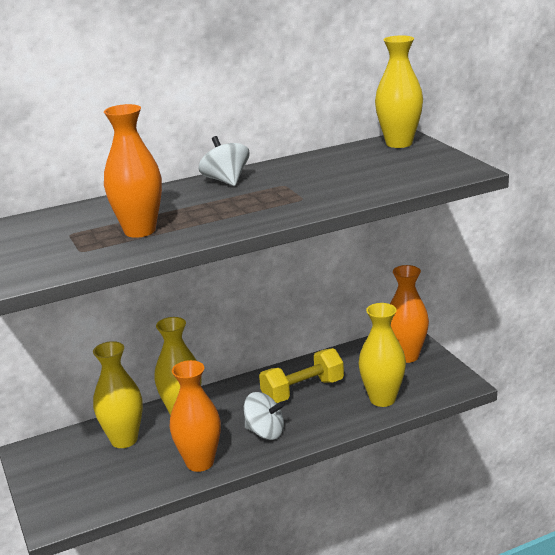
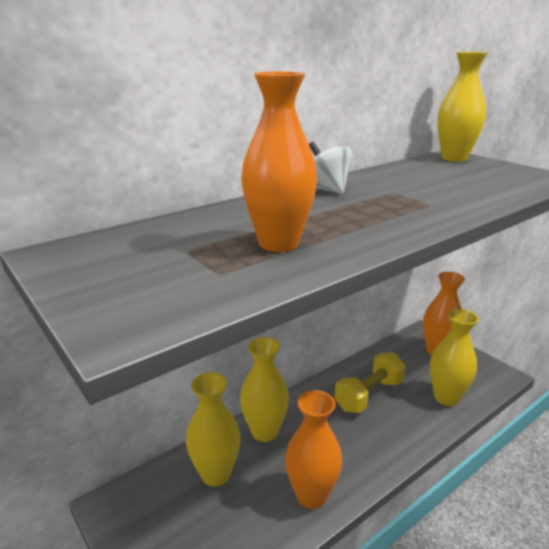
camera: 15 degrees left, 0 degrees up
white spinning top [244,392,284,440] -> none

